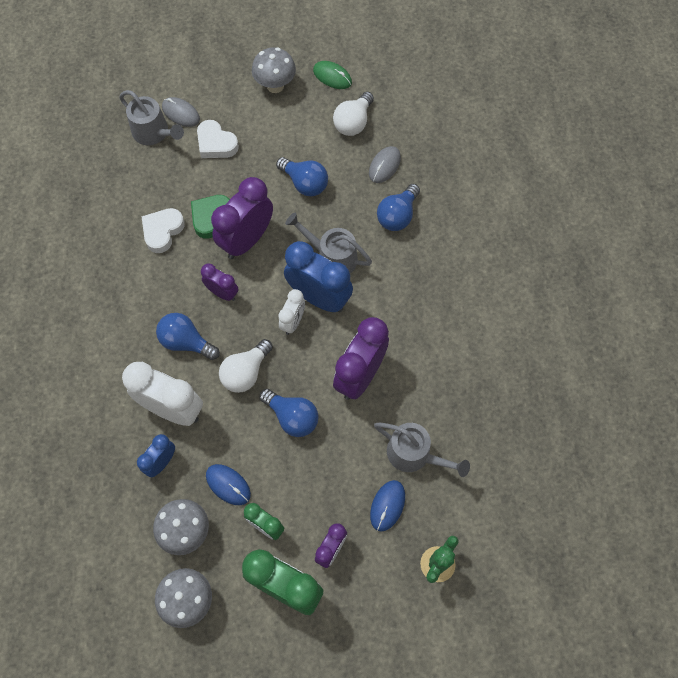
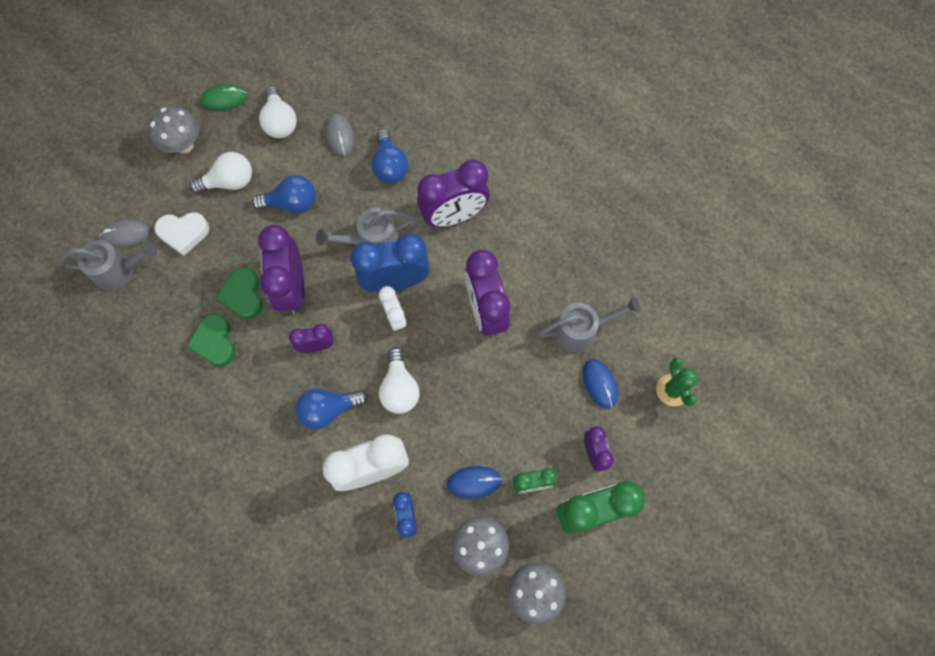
camera: 45 degrees left, 5 degrees up
white heart [141,208,185,253] -> green heart [187,313,235,367]
blue light bulb [259,389,318,437] -> none
none -> white light bulb [190,152,252,194]
none -> purple clock [417,160,490,227]

